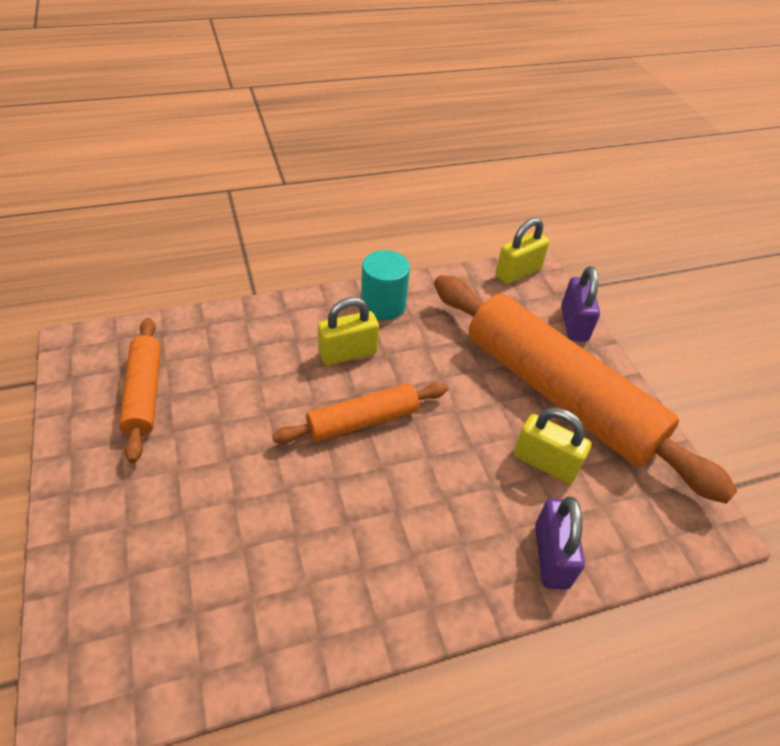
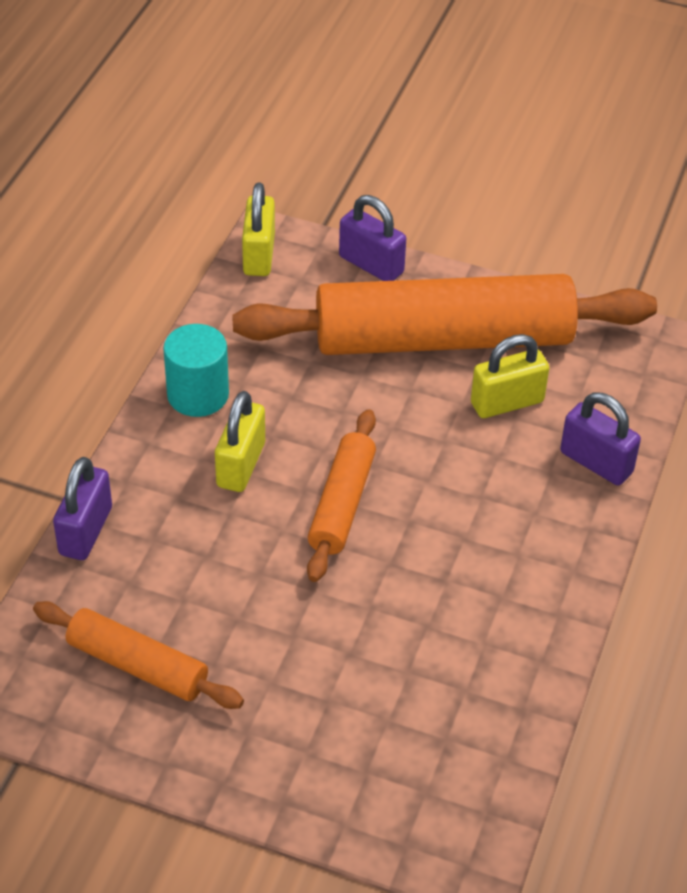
camera: 50 degrees left, 0 degrees up
none -> purple padlock [53,457,112,560]

